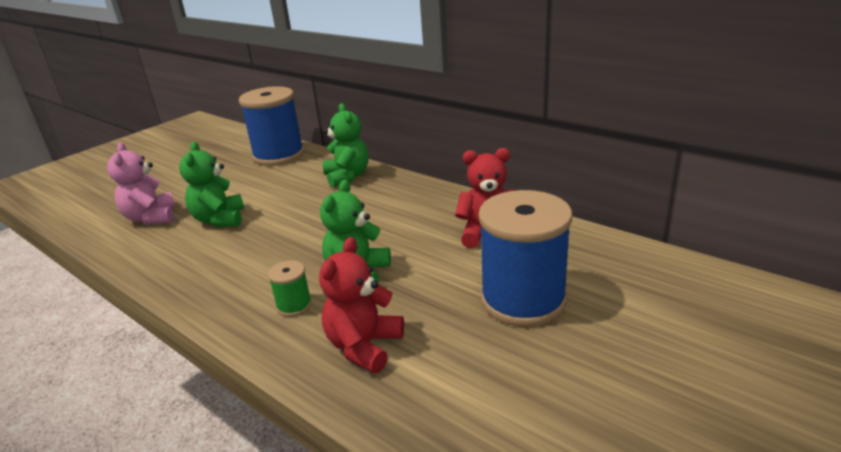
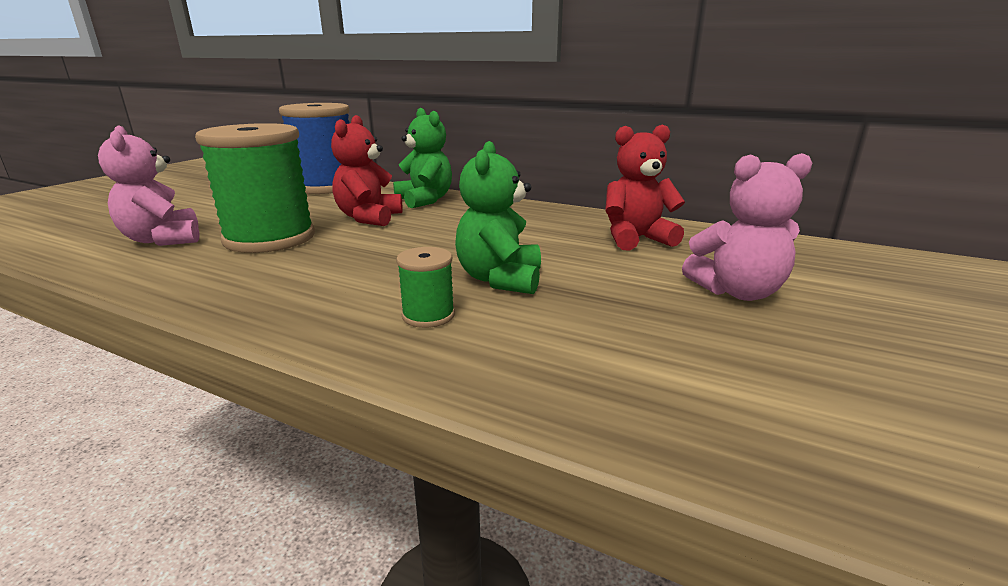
camera: 15 degrees left, 5 degrees down
green teddy bear [179,142,244,227] -> green spool [195,123,315,253]
red teddy bear [319,237,404,373] -> red teddy bear moved to [331,115,403,226]
blue spool [478,190,572,327] -> pink teddy bear [682,153,812,301]

